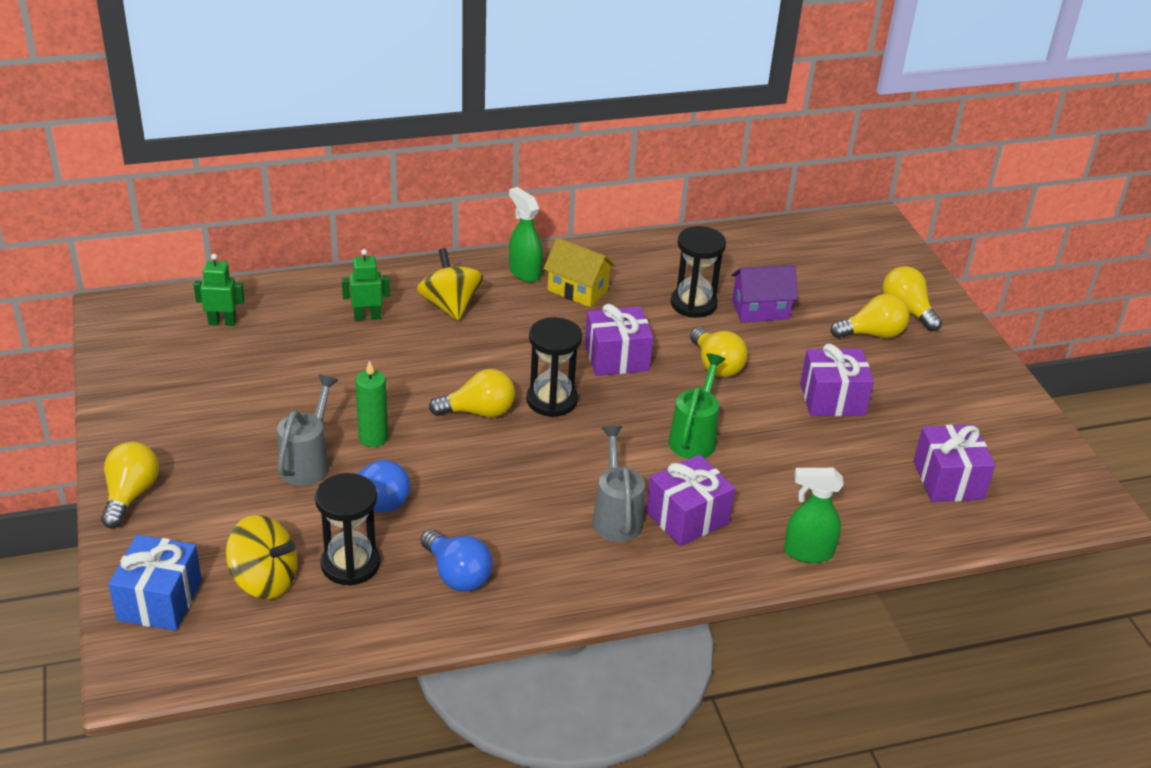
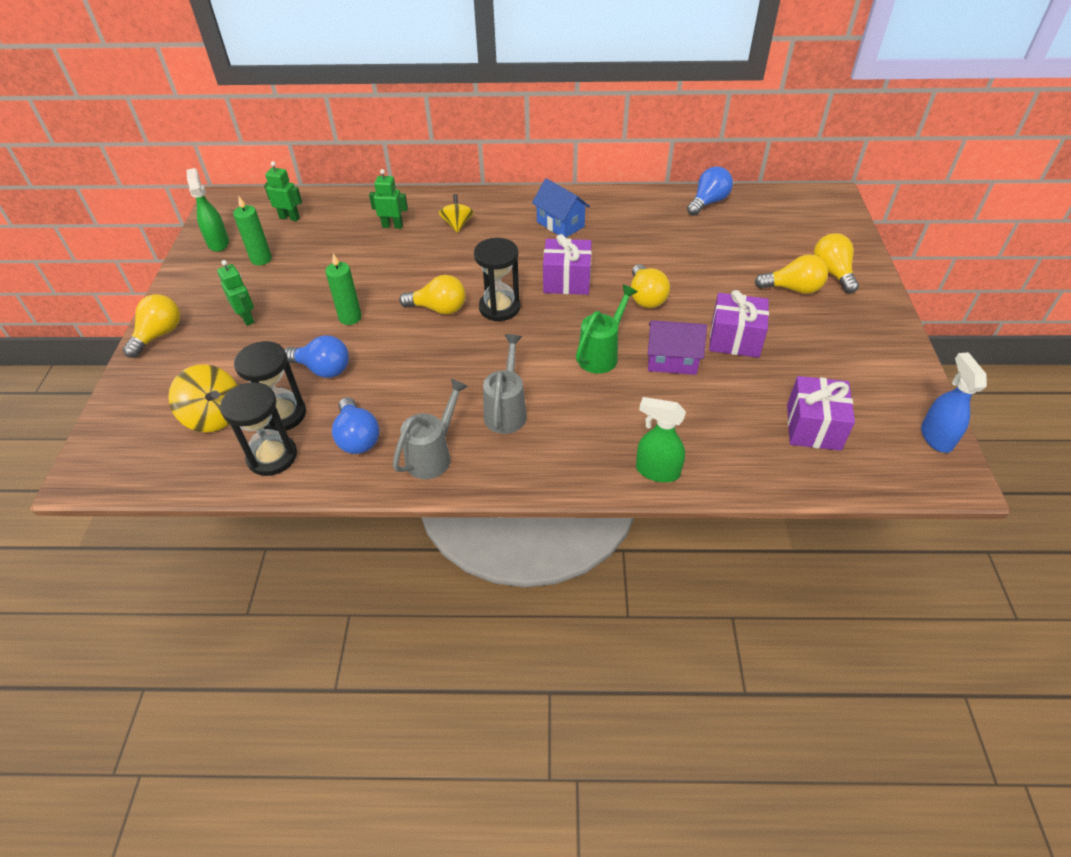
camera: 20 degrees right, 10 degrees up
blue gift [108,535,202,631] -> none
grey watering can [277,374,338,486] -> grey watering can moved to [393,379,468,479]
yellow spinning top [417,248,483,321] -> yellow spinning top [439,194,474,233], size x0.66
green spray bottle [509,187,543,283] -> green spray bottle moved to [186,168,229,252]
yellow house [543,238,615,307] -> blue house [532,178,590,237]
purple gift [646,455,735,546] -> none
black hourglass [671,226,726,318] -> black hourglass moved to [220,382,297,476]
purple house [731,265,798,322] -> purple house moved to [648,320,707,375]
none -> green robot [217,260,255,326]
none -> green candle [233,197,272,266]
none -> blue light bulb [687,166,733,216]
none -> blue spray bottle [921,352,987,453]

